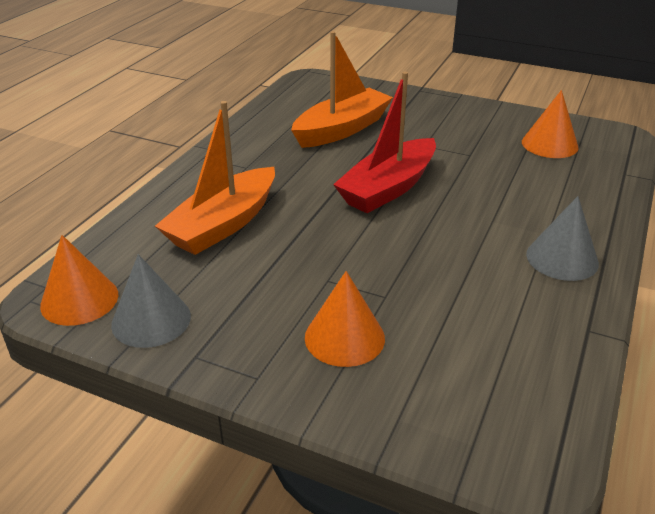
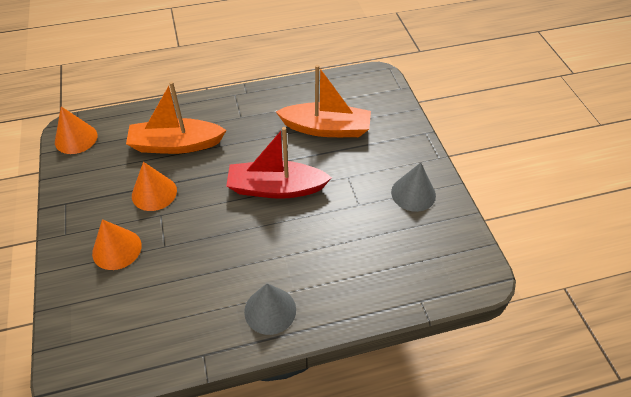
camera: 50 degrees right, 15 degrees up
grey cone [111,254,191,348] -> grey cone moved to [391,163,436,212]
orange cone [522,90,579,158] -> orange cone moved to [132,162,177,211]

